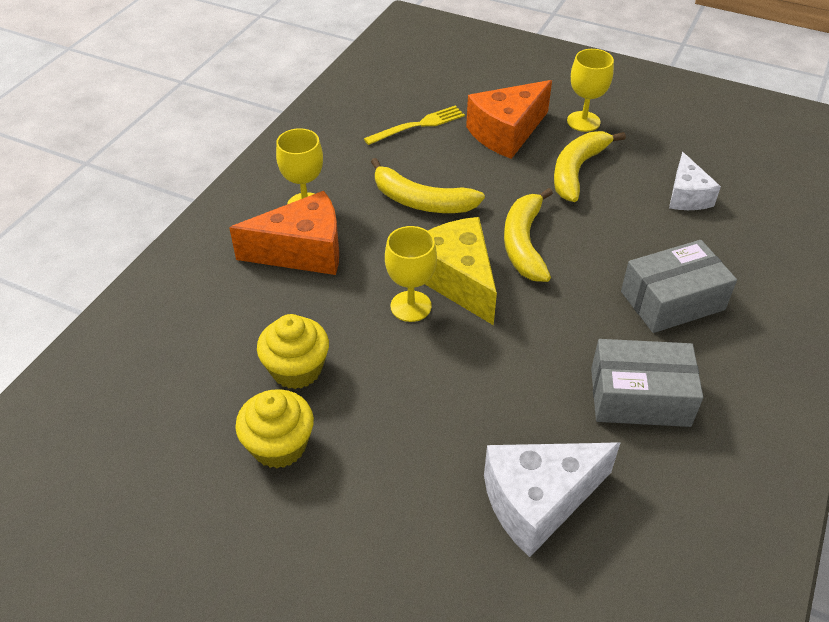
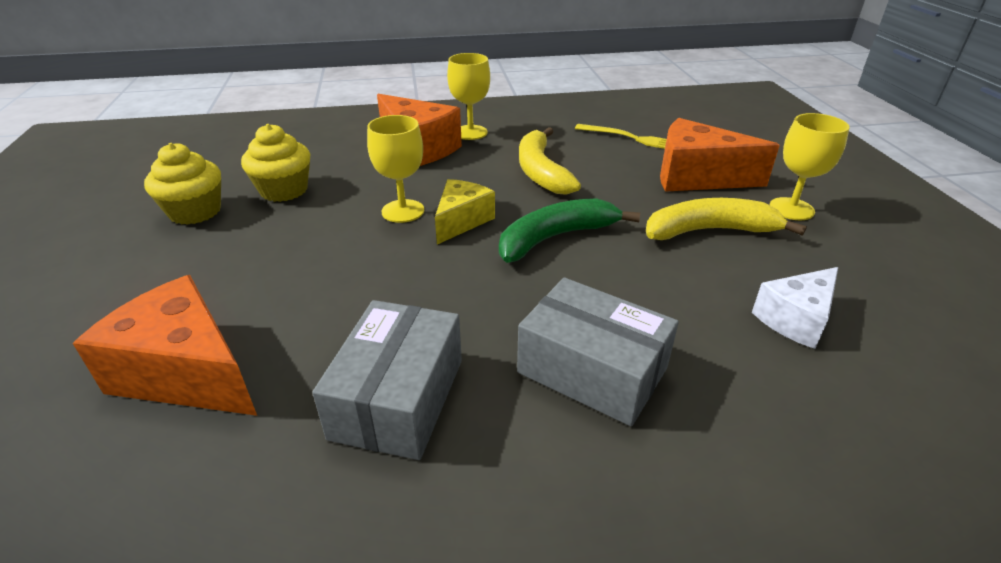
camera: 55 degrees right, 10 degrees down
yellow cheese [425,217,497,325] -> yellow cheese [435,179,495,244], size x0.63
white cheese [484,442,620,557] -> orange cheese [73,275,257,416]
yellow banana [504,188,553,282] -> green banana [499,198,640,263]
grey box [591,339,703,427] -> grey box turned 45 degrees clockwise [312,300,462,460]

